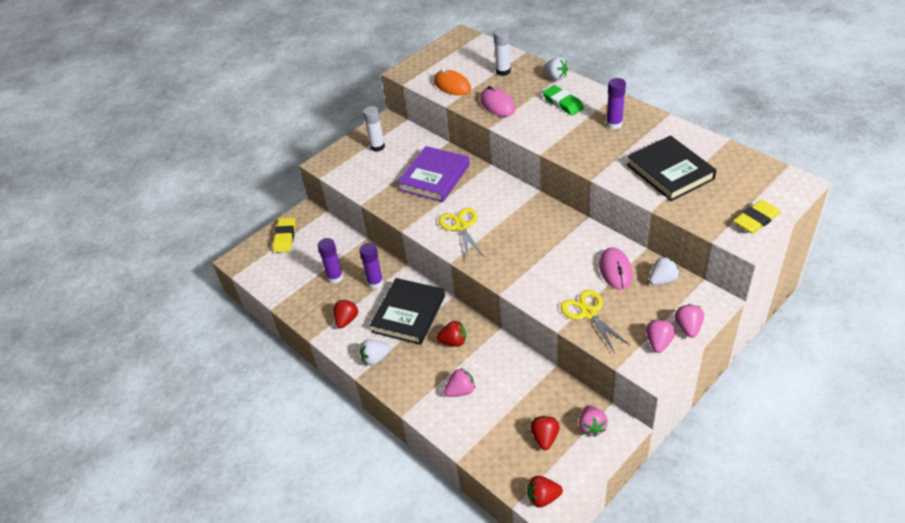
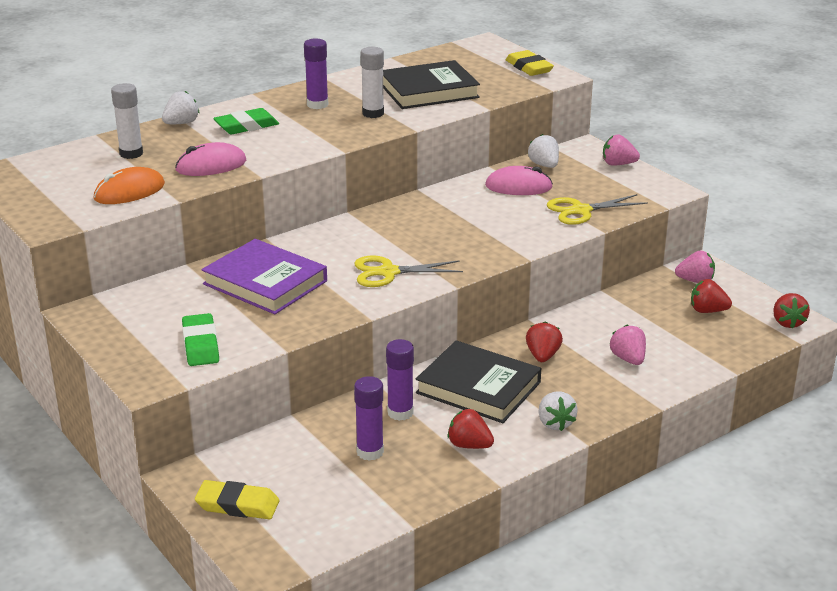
camera: 85 degrees left, 15 degrees down
white glue stick [363,106,385,152] -> white glue stick moved to [360,47,384,118]
pink strawberry [646,319,676,353] -> none
none -> green eraser [182,313,219,366]

